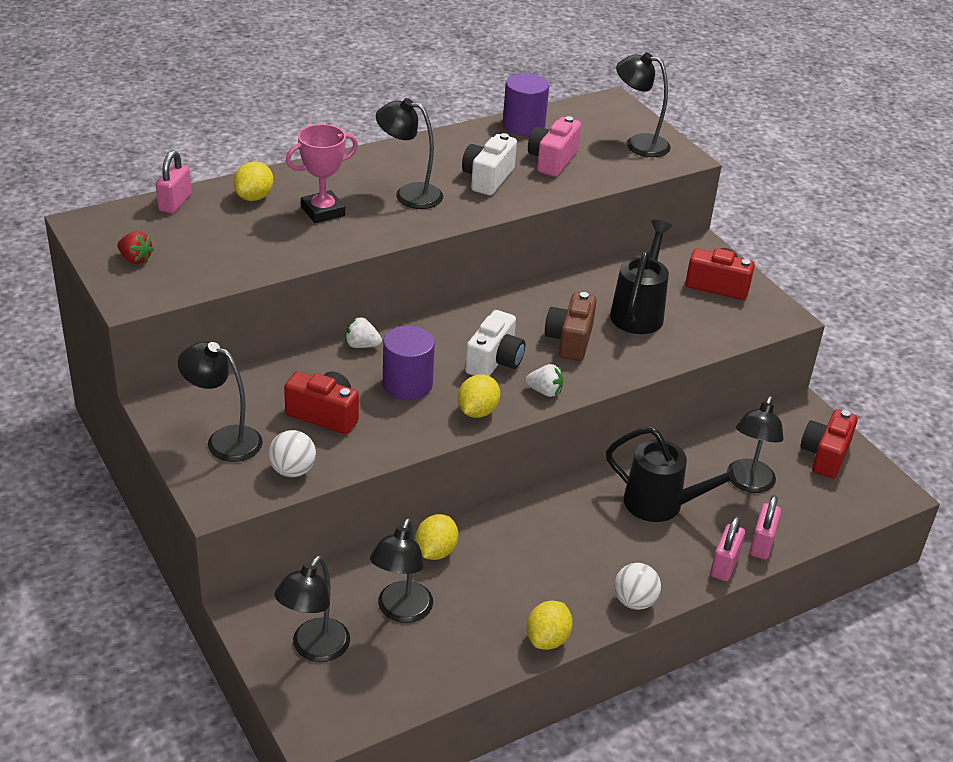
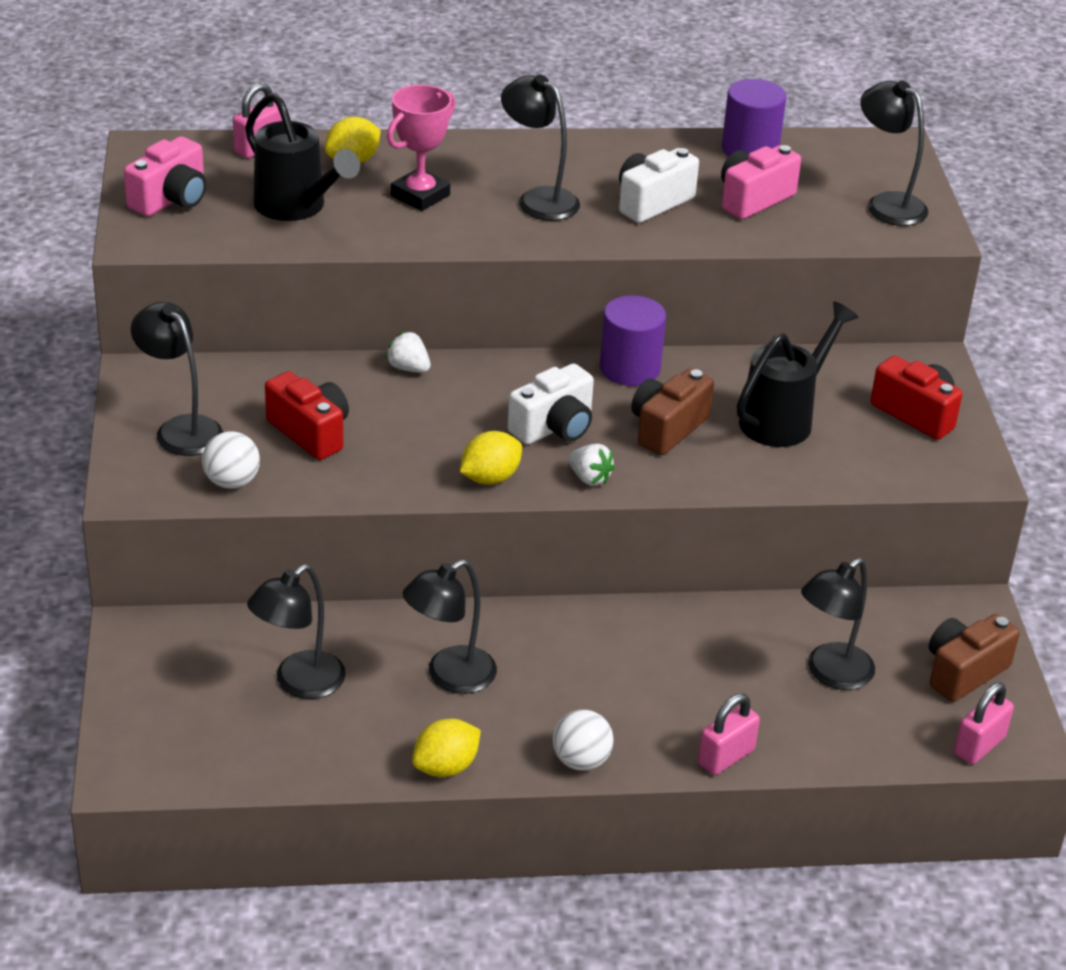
camera: 25 degrees right, 0 degrees up
red strawberry [117,231,154,264] -> pink camera [124,136,206,216]
black lamp [274,556,350,662] -> black lamp moved to [403,560,497,694]
pink trophy [286,124,358,223] -> pink trophy turned 45 degrees counterclockwise [387,85,456,211]
purple cylinder [383,326,435,400] -> purple cylinder moved to [600,295,666,386]
yellow lemon [415,514,458,560] -> none
black watering can [606,426,747,522] -> black watering can moved to [245,93,360,221]
pink padlock [750,495,781,560] -> pink padlock moved to [954,683,1014,764]
red camera [800,409,858,478] -> brown camera [929,614,1020,702]

